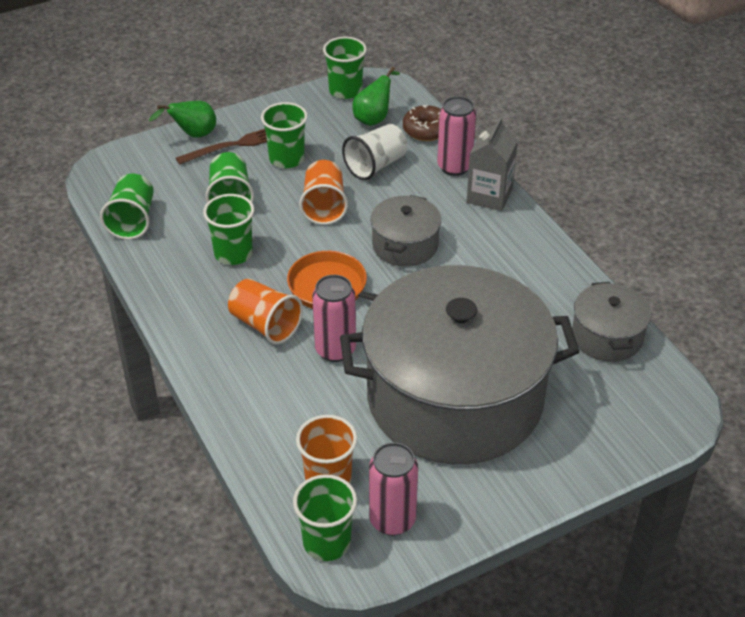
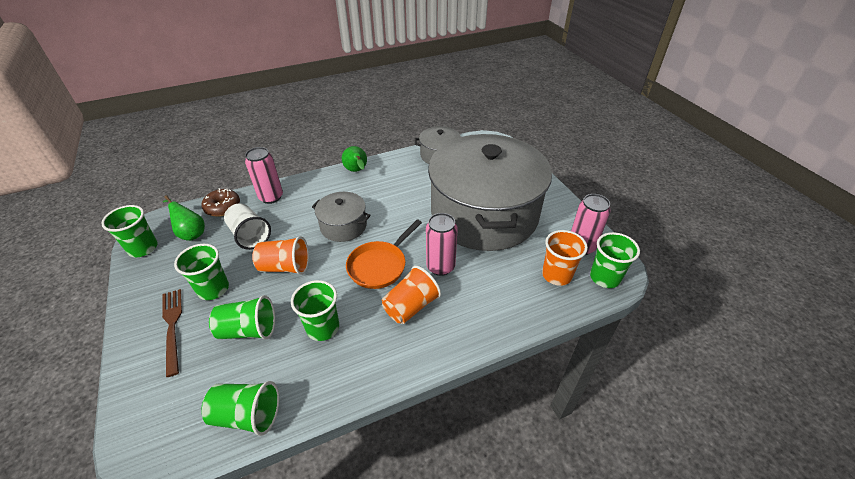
camera: 85 degrees left, 0 degrees up
green pear [149,101,216,138] -> green pear moved to [342,146,367,172]
grey carton [467,117,518,211] -> none

